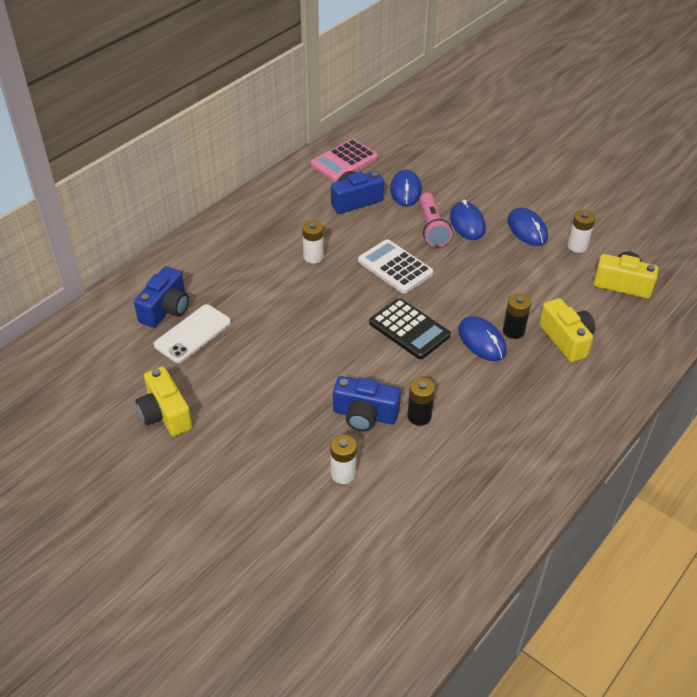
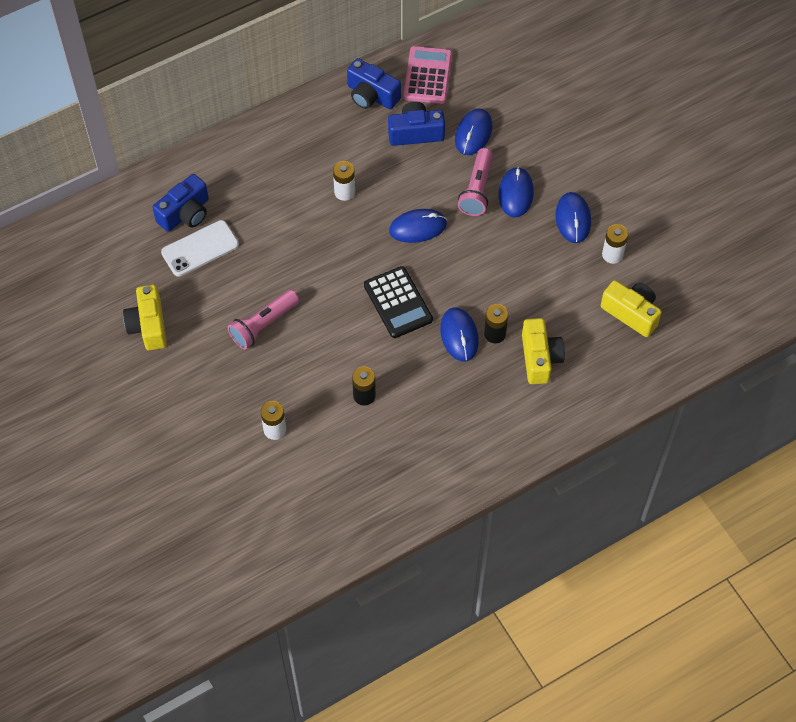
camera: 20 degrees right, 15 degrees up
pink calculator [311,139,378,181] -> pink calculator turned 120 degrees clockwise [404,46,452,104]
blue camera [333,376,401,432] -> blue camera moved to [347,58,401,109]
white calculator [358,239,434,294] -> blue mouse [389,209,447,243]
none -> pink flashlight [228,290,299,349]

